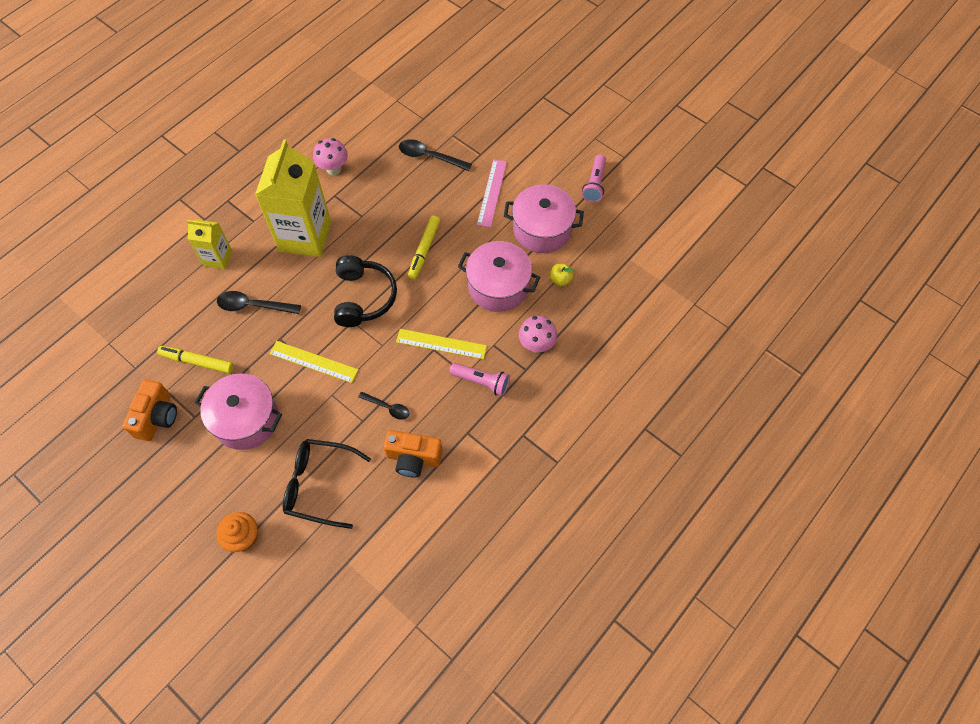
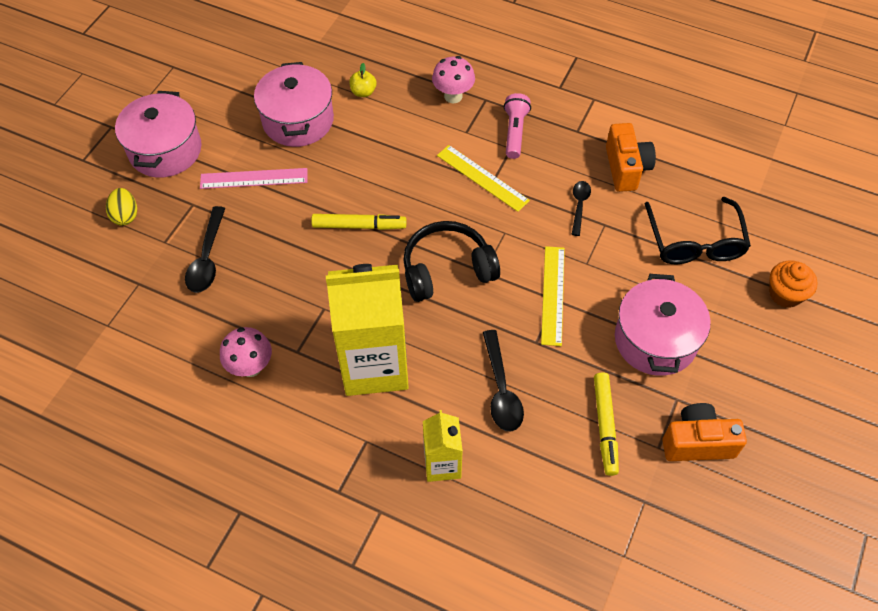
camera: 105 degrees left, 5 degrees down
yellow ruler [396,329,487,359] -> yellow ruler turned 45 degrees counterclockwise [437,145,530,212]
pink pot [458,241,540,312] -> pink pot moved to [115,91,202,178]
pink flashlight [582,154,606,202] -> none
none -> yellow egg [106,188,137,226]

